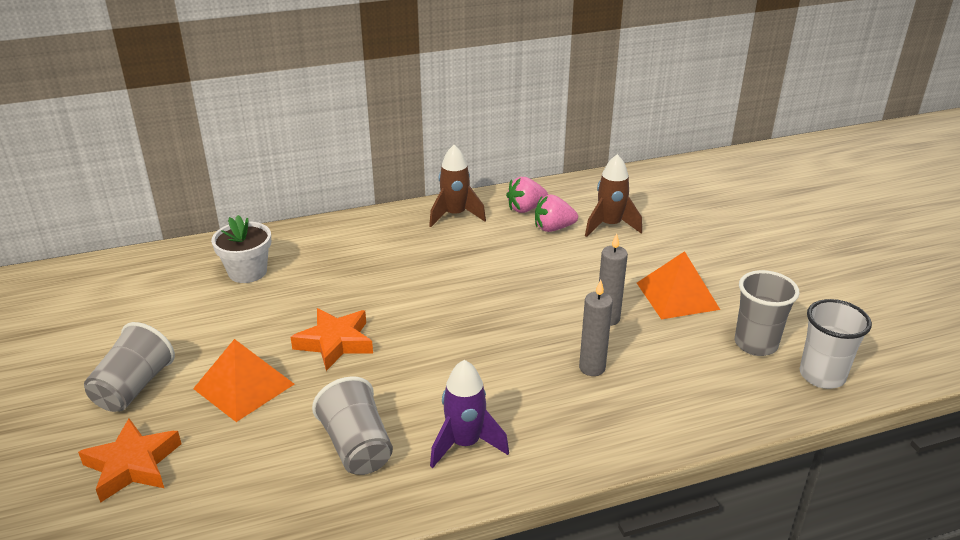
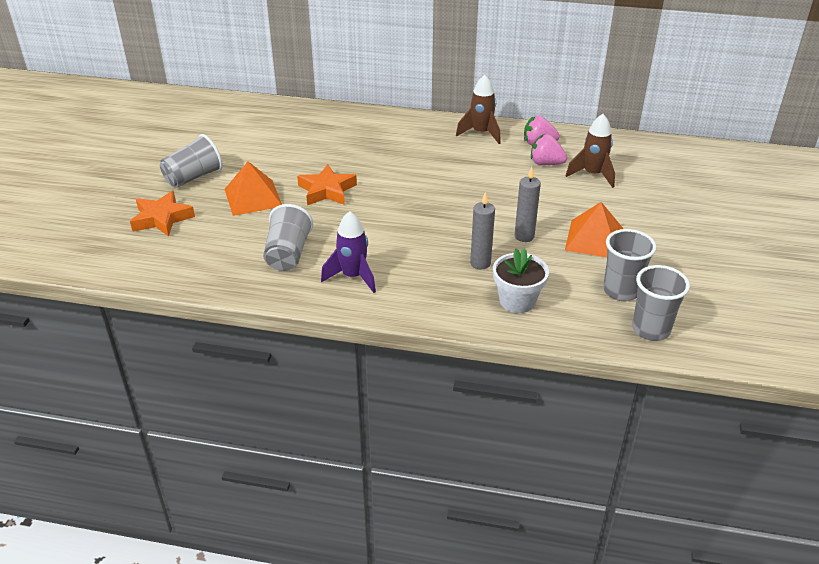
camera: 30 degrees right, 5 degrees up
white flower pot [211,215,271,283] -> white flower pot moved to [493,248,549,313]
white cup [800,299,872,389] -> grey cup [632,265,690,341]

